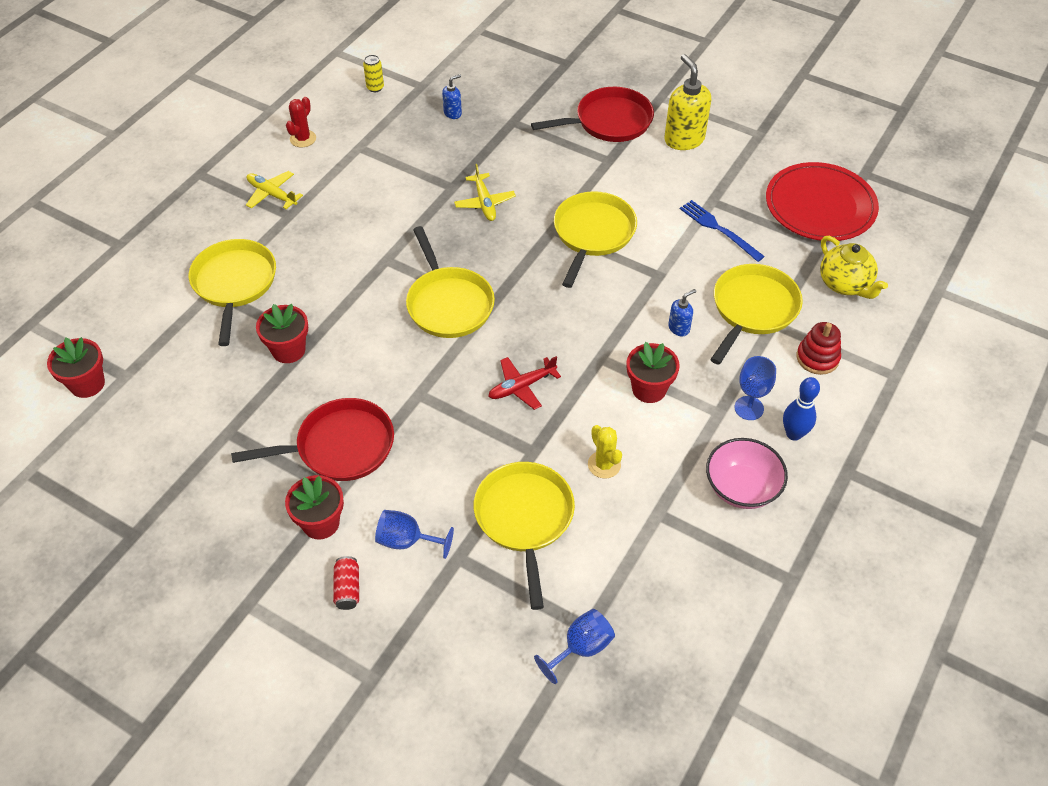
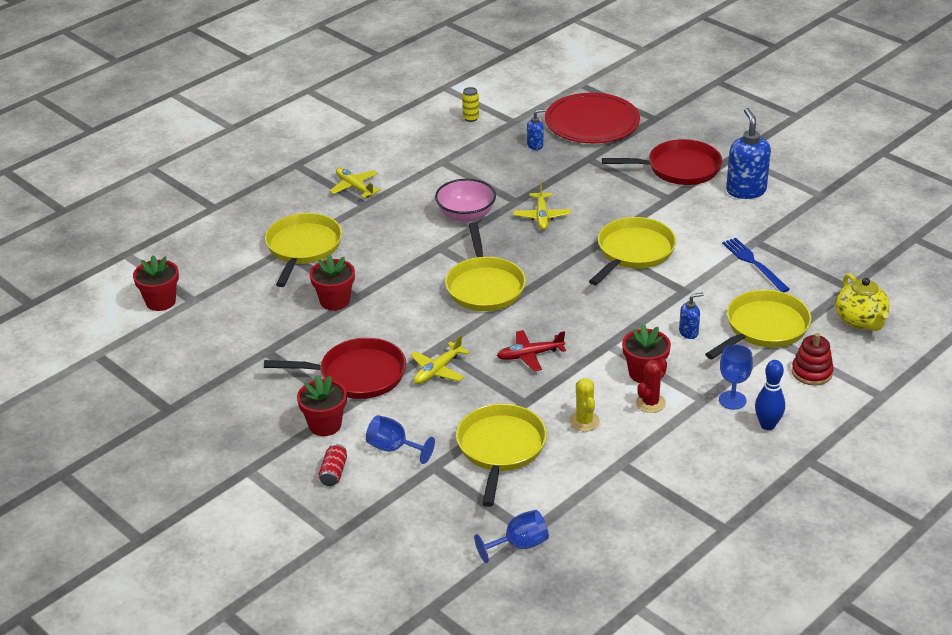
camera: 15 degrees right, 15 degrees down
red cactus [286,97,316,147] -> red cactus moved to [636,358,667,413]
yellow soap dispenser [664,54,711,150] -> blue soap dispenser [726,108,771,199]
pink bowl [706,438,788,509] -> pink bowl moved to [435,179,496,222]
red plate [766,162,879,241] -> red plate moved to [545,93,640,143]
none -> yellow plane [410,335,470,384]

